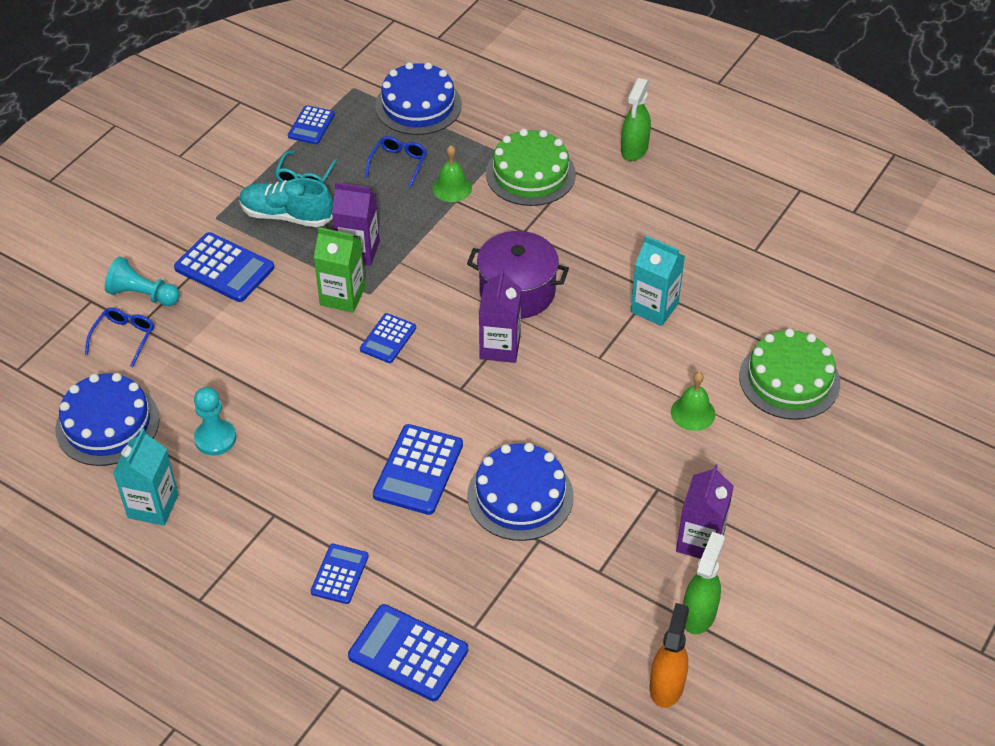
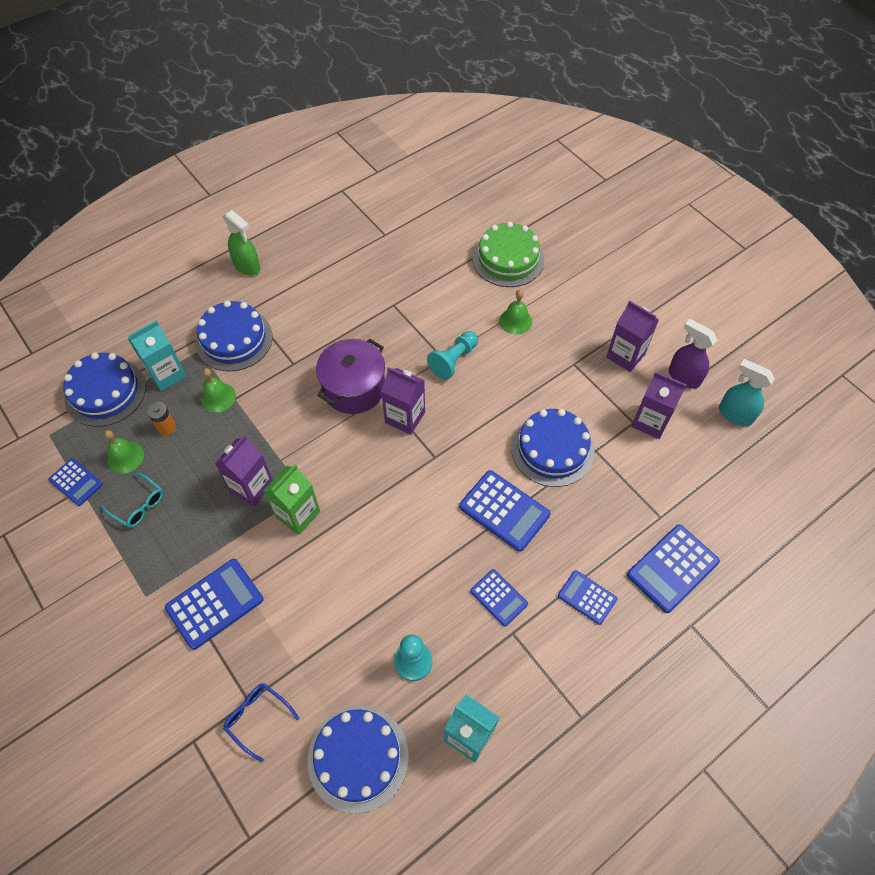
camera: 70 degrees left, 10 degrees up
turquoise pawn [105,257,180,306] -> turquoise pawn moved to [427,331,478,380]
turquoise shoe [239,178,333,227] -> none
blue calculator [360,313,416,363] -> blue calculator moved to [470,569,528,626]
blue glasses [365,136,427,188] -> orange battery [147,402,176,436]
green cake [486,129,576,206] -> blue cake [195,300,273,371]
turquoise carton [631,236,685,326] -> turquoise carton moved to [128,320,186,391]
orange spray bottle [650,603,689,708] -> turquoise spray bottle [719,359,775,426]
green spray bottle [683,532,725,634] -> purple spray bottle [669,319,717,389]
none -> green bell [104,430,144,474]
none -> purple carton [631,371,687,439]

